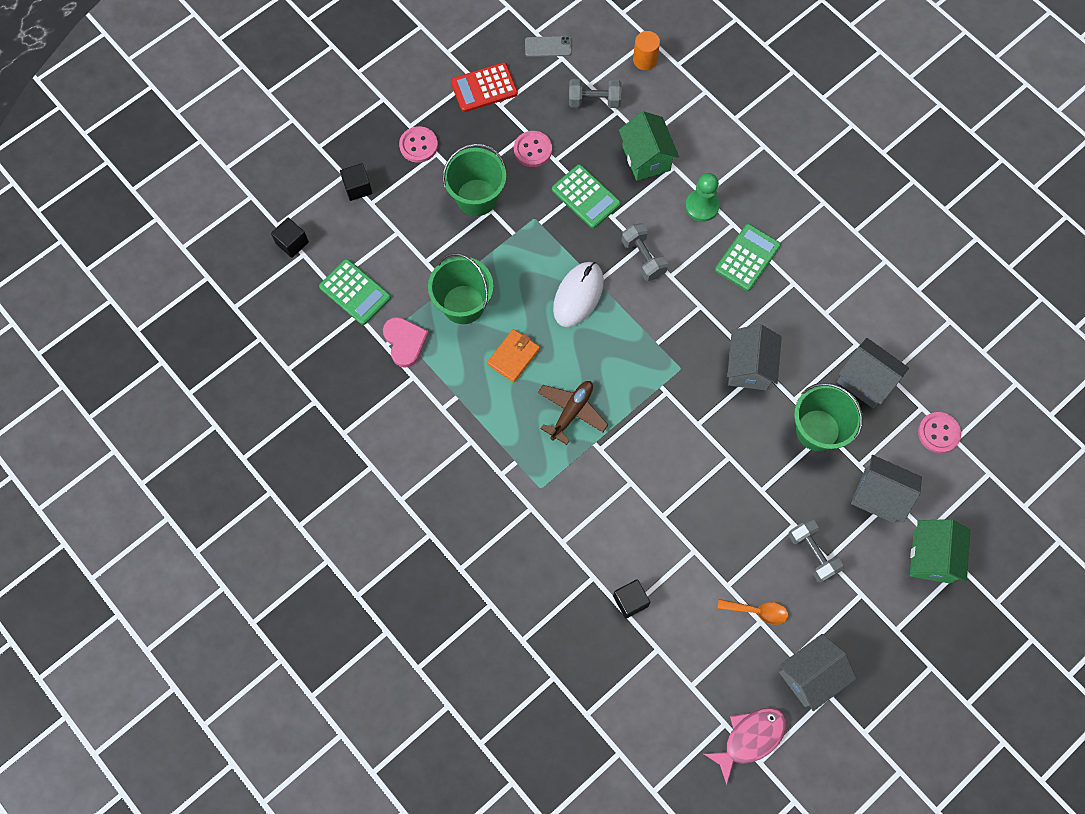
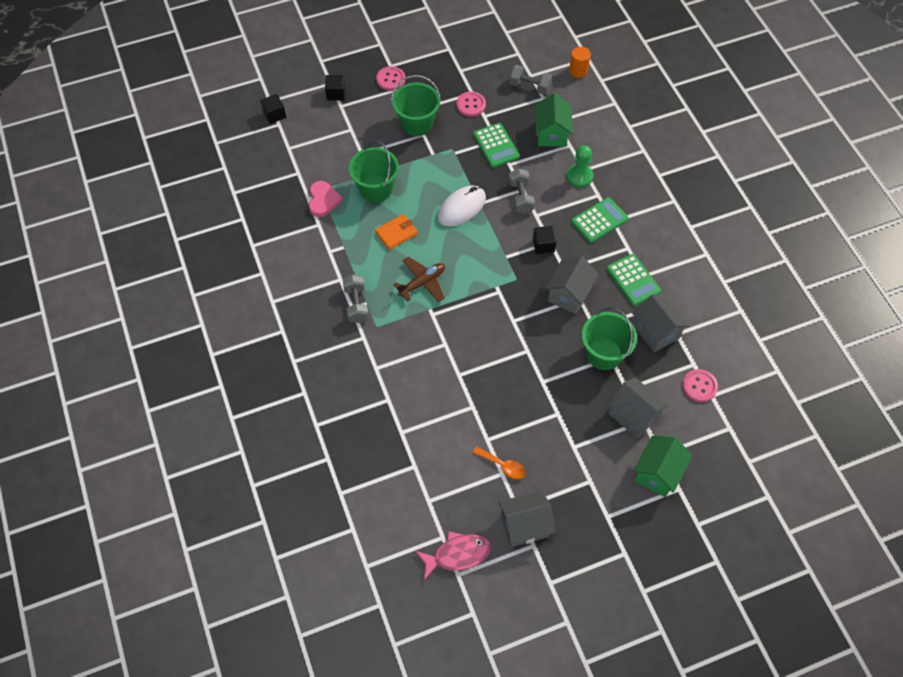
camera: 20 degrees right, 10 degrees down
green calculator [319,259,391,325] -> green calculator moved to [606,254,661,306]
red calculator [451,62,518,112] -> none
grey phone [525,36,572,57] -> none
black cube [613,579,650,619] -> black cube moved to [533,226,557,254]
grey dumbbell [788,519,844,583] -> grey dumbbell moved to [343,275,369,323]

